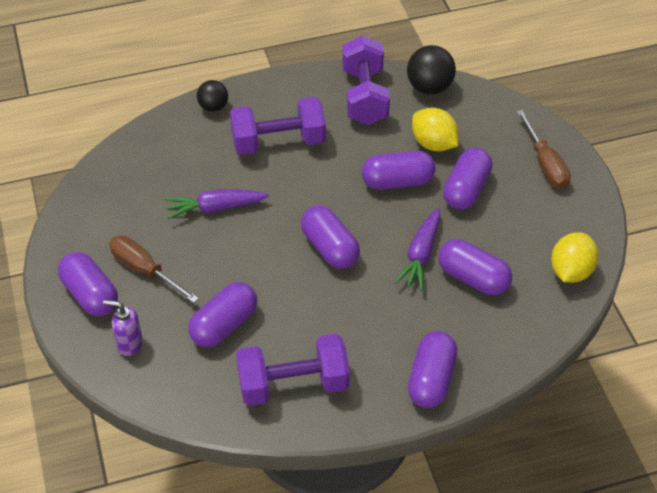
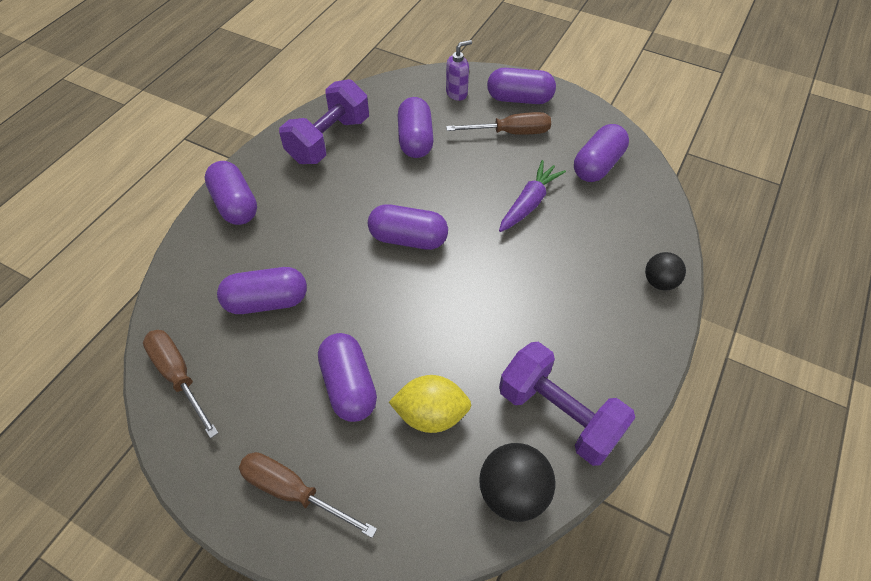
camera: 135 degrees right, 5 degrees up
purple dumbbell [230,97,326,155] -> none
purple capsule [362,151,435,190] -> purple capsule moved to [574,124,629,182]
purple carrot [395,208,440,291] -> none
yellow lemon [551,232,599,283] -> brown screwdriver [143,330,218,438]

